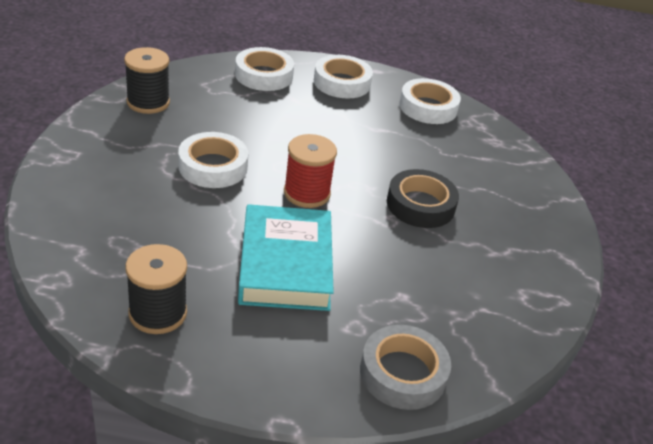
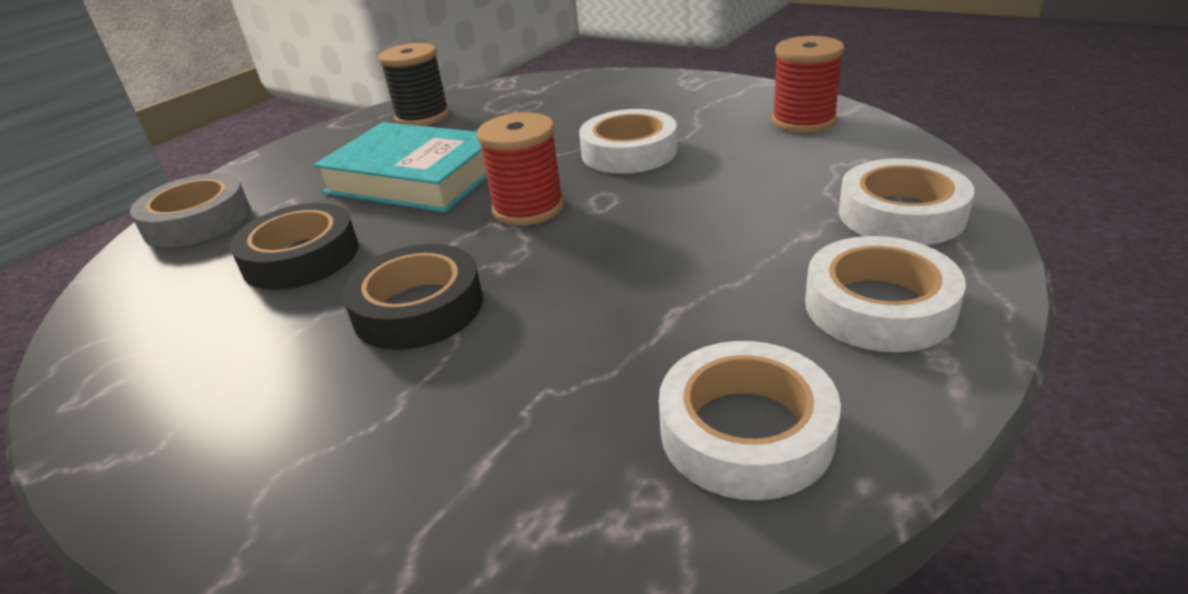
camera: 125 degrees right, 5 degrees down
black spool [124,47,170,114] -> red spool [772,36,845,133]
none -> black tape [230,203,359,290]

